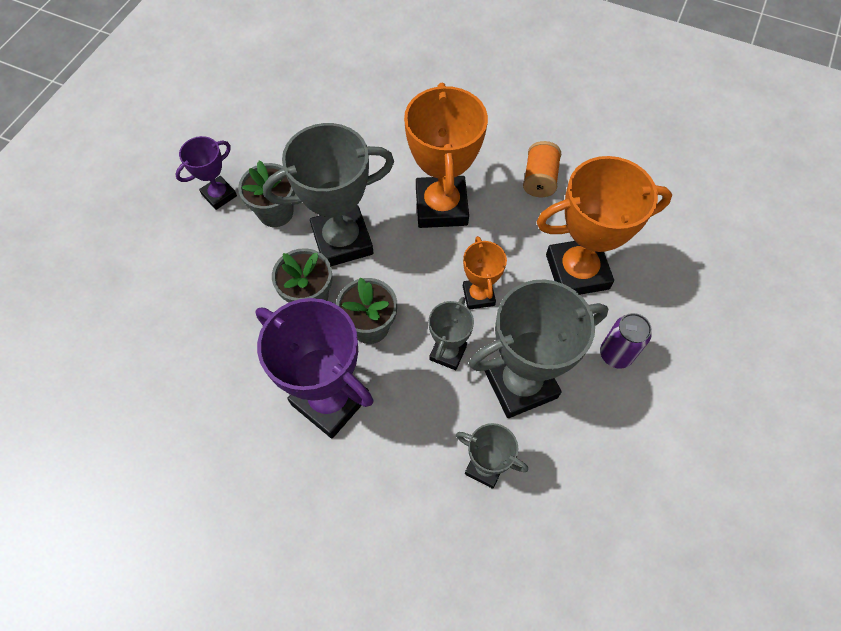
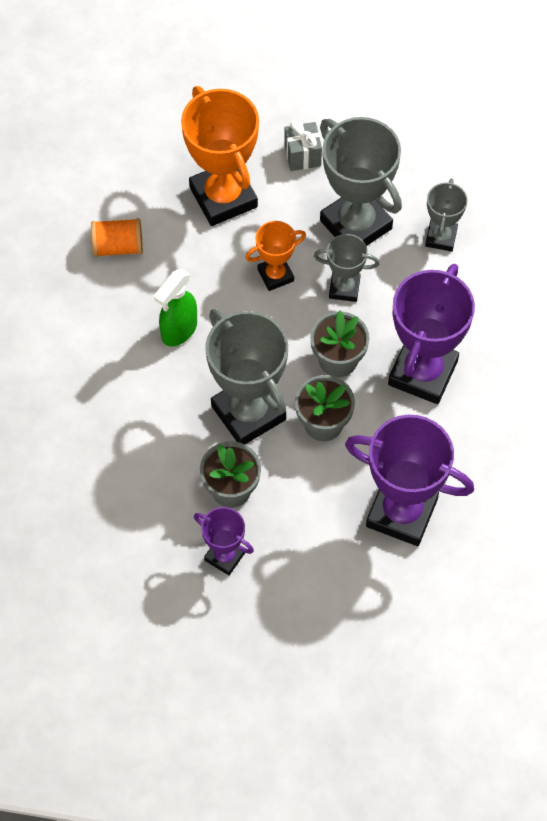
camera: 105 degrees left, 0 degrees up
orange trophy [404,83,488,228] -> green spray bottle [154,269,197,346]
purple can [600,313,652,369] -> grey gift [284,121,322,171]
none -> purple trophy [345,415,474,546]

